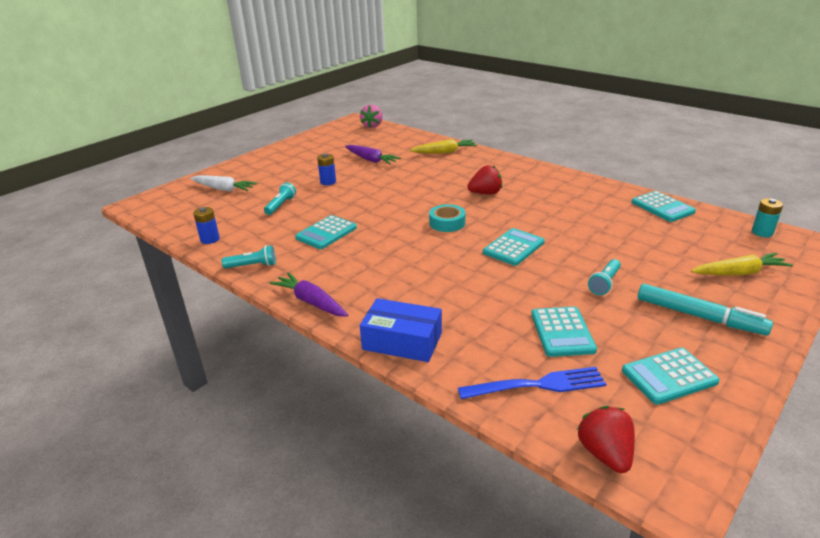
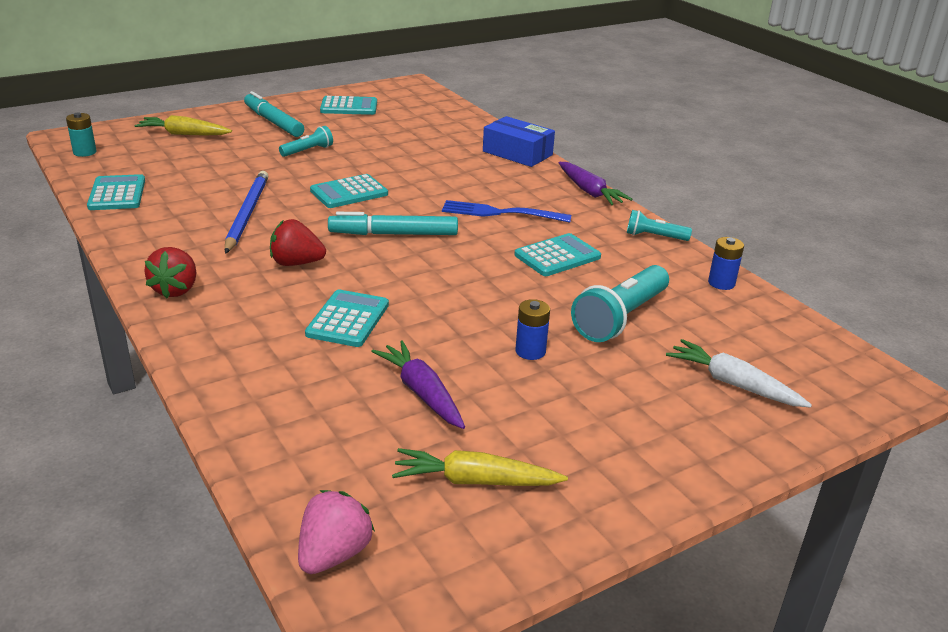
camera: 165 degrees left, 0 degrees up
turquoise flashlight [264,183,296,215] -> turquoise flashlight [571,265,669,342], size x1.82
yellow carrot [409,139,477,154] -> yellow carrot moved to [392,448,568,486]
turquoise tape [429,204,466,232] -> turquoise marker [328,212,458,235]
blue fork [458,367,606,399] -> blue fork moved to [442,200,571,223]
turquoise calculator [531,307,597,357] -> turquoise calculator moved to [305,290,389,347]
red strawberry [577,406,635,473] -> red strawberry moved to [144,247,196,298]
none -> blue pencil [225,171,269,254]

